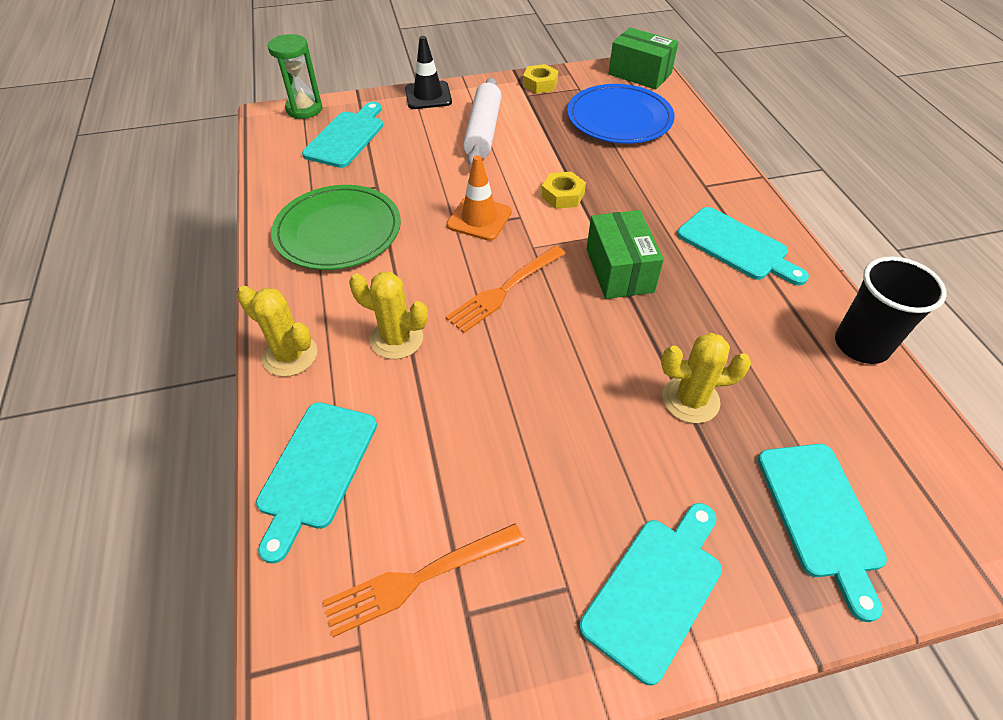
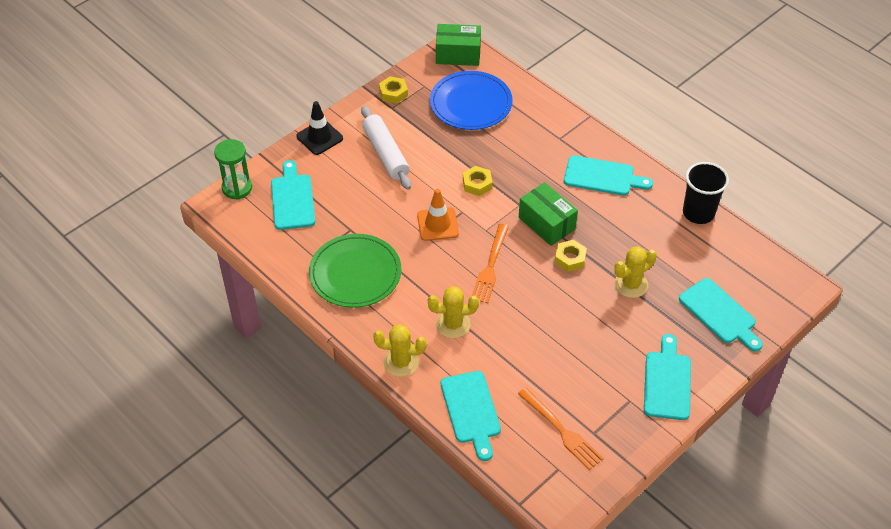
camera: 30 degrees left, 0 degrees up
orange fork [323,523,525,637] -> orange fork turned 75 degrees counterclockwise [518,388,604,470]
none -> yellow nut [555,240,587,272]

